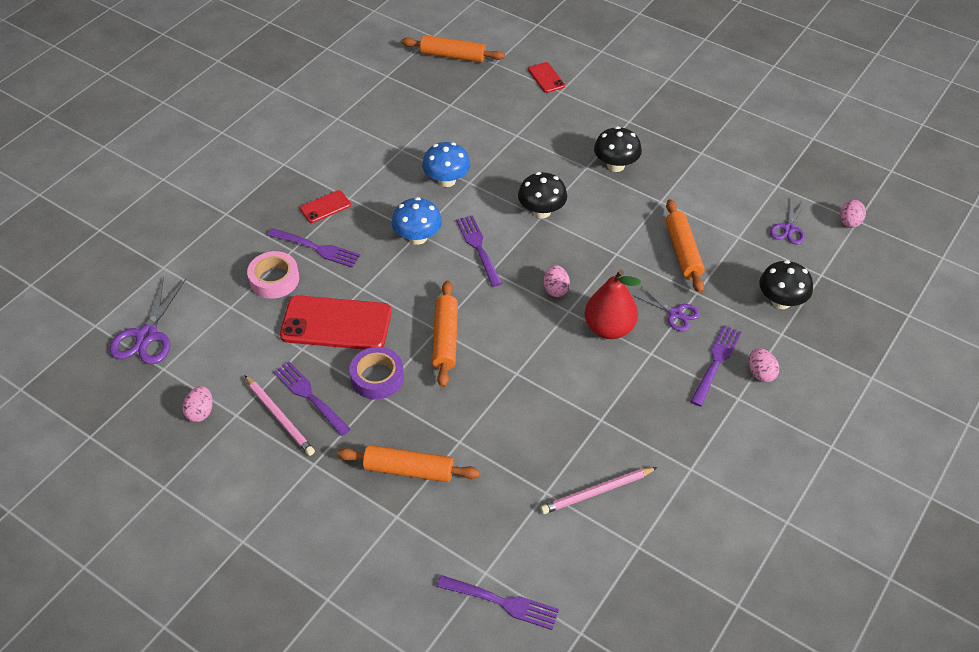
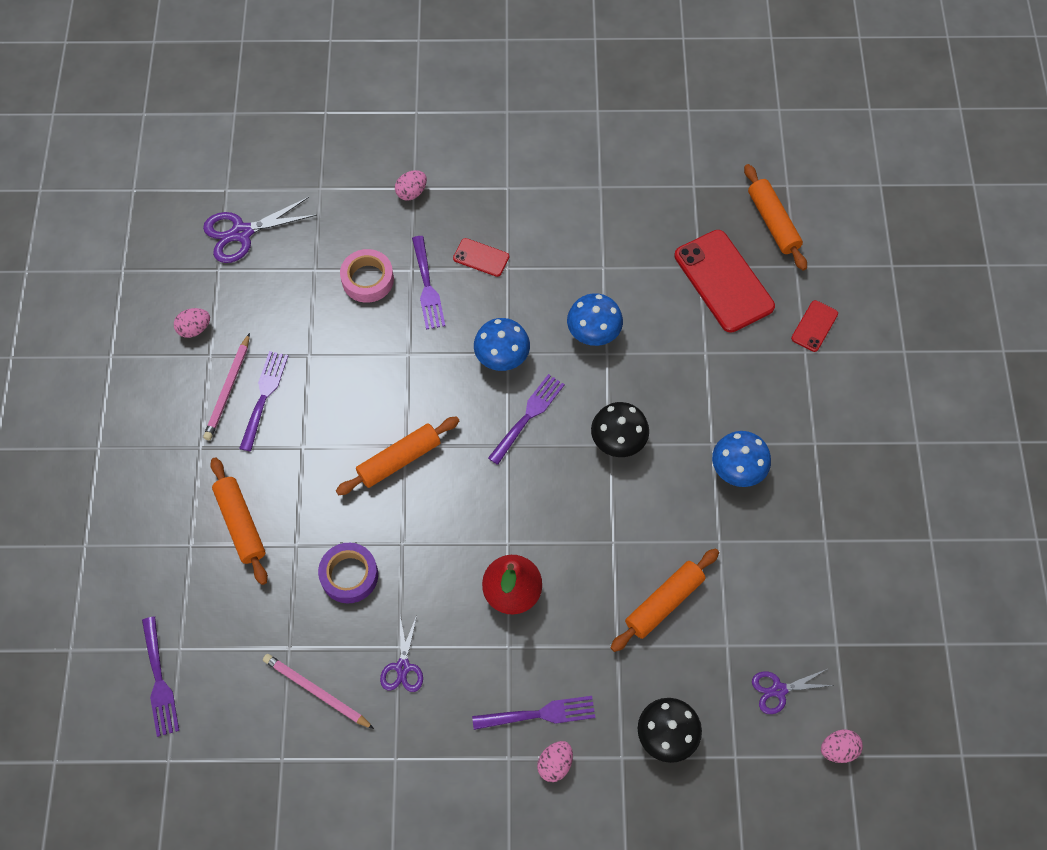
camera: 55 degrees right, 15 degrees up
red phone [280,295,392,350] -> red phone moved to [674,230,775,333]
purple tape [349,347,404,399] -> purple tape moved to [318,543,378,603]
pink egg [544,265,570,297] -> pink egg moved to [395,170,427,201]
black mushroom [594,126,642,172] -> blue mushroom [712,431,771,487]
purple scissors [633,286,700,331] -> purple scissors moved to [380,615,423,692]

